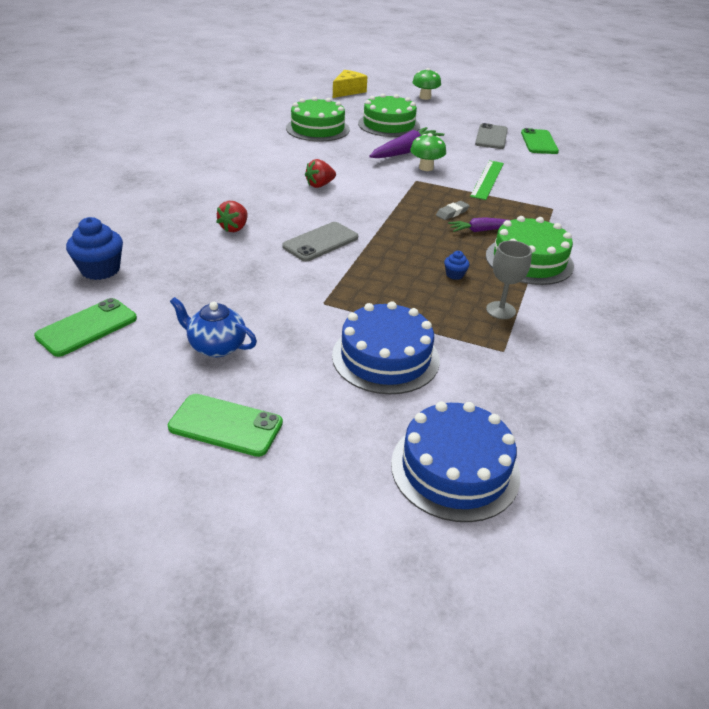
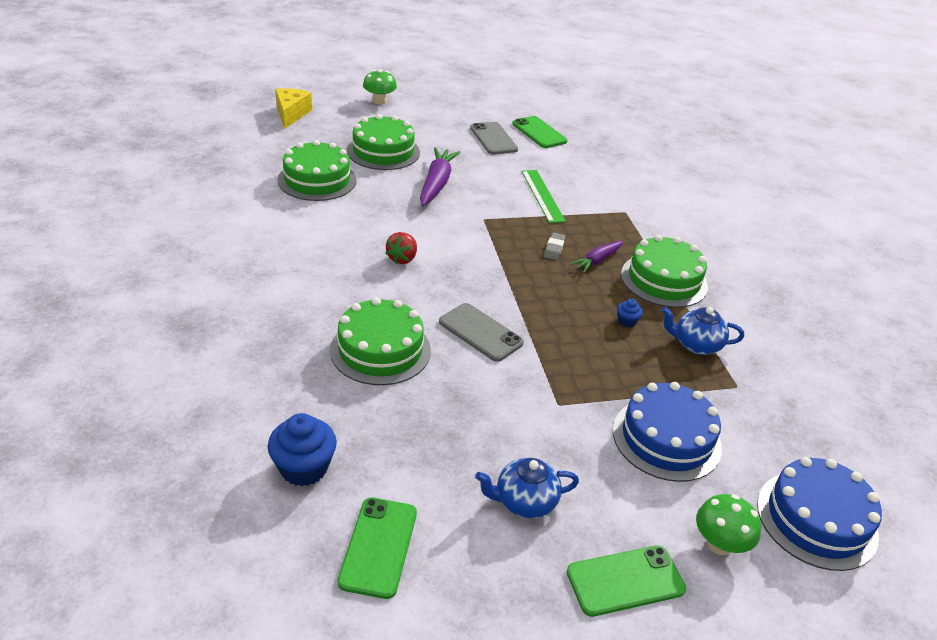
camera: 35 degrees left, 0 degrees up
red strawberry [216,201,248,232] -> green cake [330,297,431,385]
grey phone [282,222,358,261] -> grey phone turned 60 degrees counterclockwise [439,303,524,362]
green mushroom [410,133,446,171] -> green mushroom moved to [696,494,761,555]
grey goblet [486,240,532,319] -> blue teapot [661,307,744,355]

